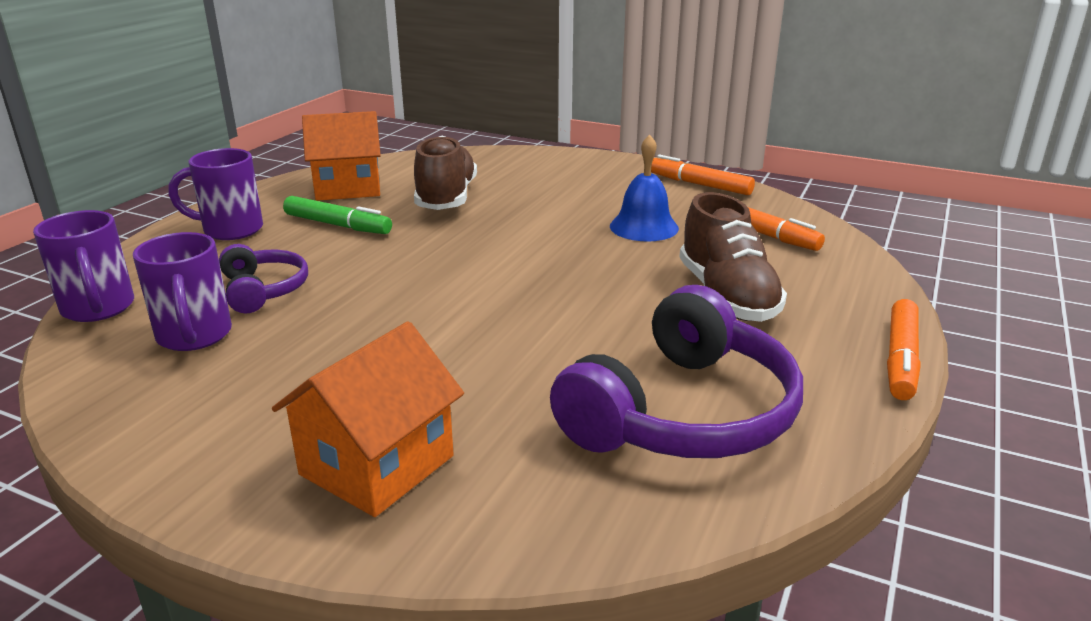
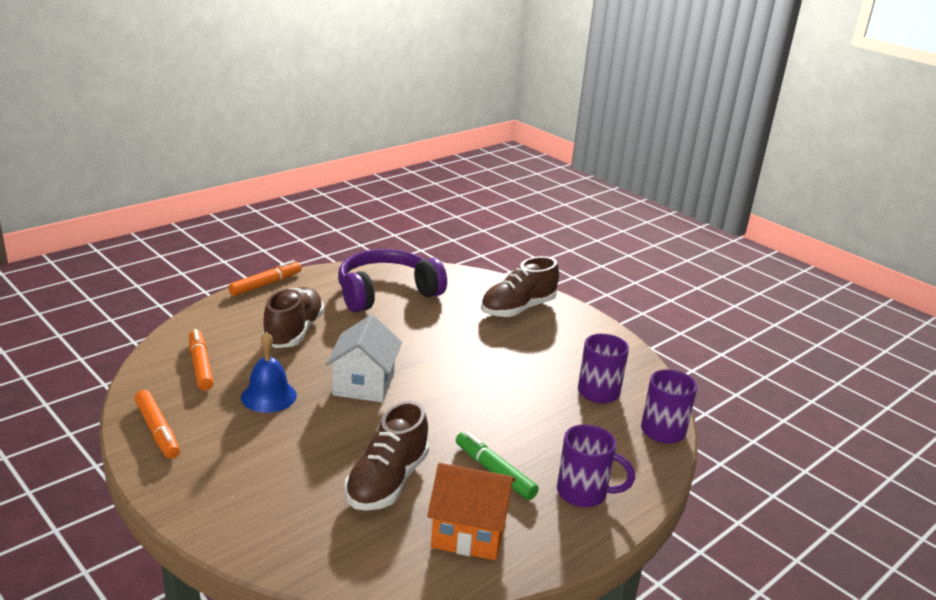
camera: 160 degrees left, 0 degrees up
purple headphones [219,244,308,314] -> none
orange house [272,322,464,517] -> brown shoe [481,256,559,317]
none -> white house [325,314,402,402]

